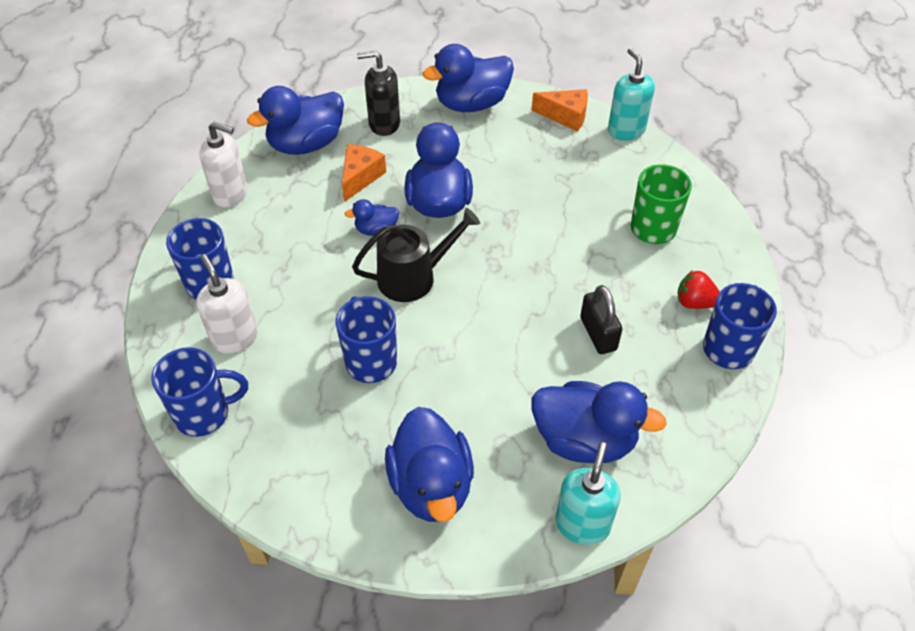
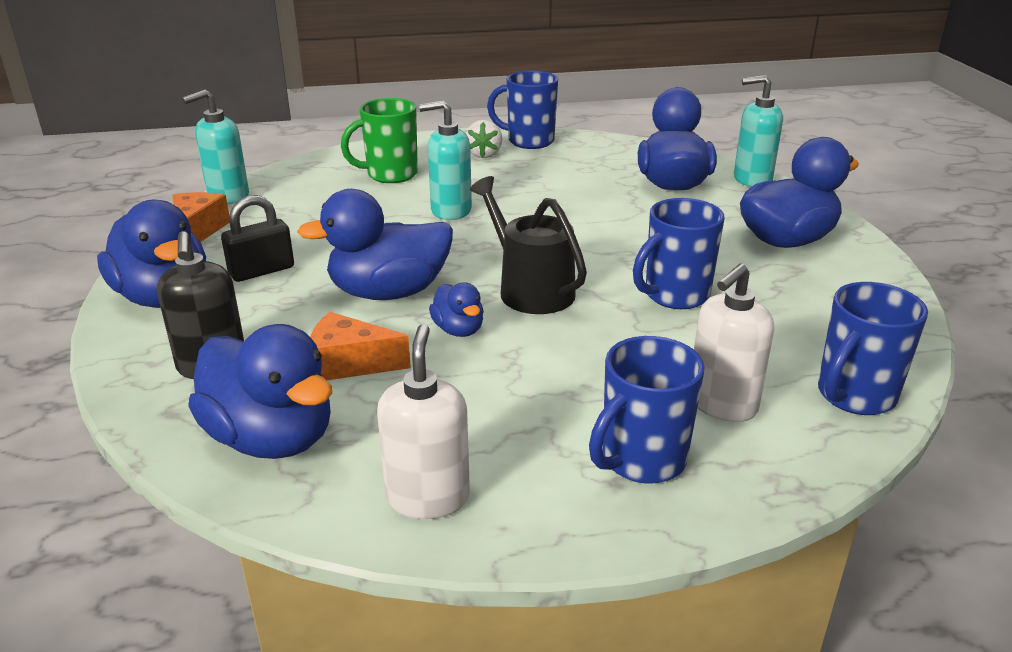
camera: 105 degrees left, 20 degrees down
blue mug [151,347,248,437] -> blue mug turned 105 degrees counterclockwise [818,282,928,415]
black padlock [580,285,623,354] -> black padlock moved to [221,195,294,282]
red strawberry [677,270,720,309] -> white strawberry [466,120,502,158]
none -> turquoise soap dispenser [419,101,472,220]

